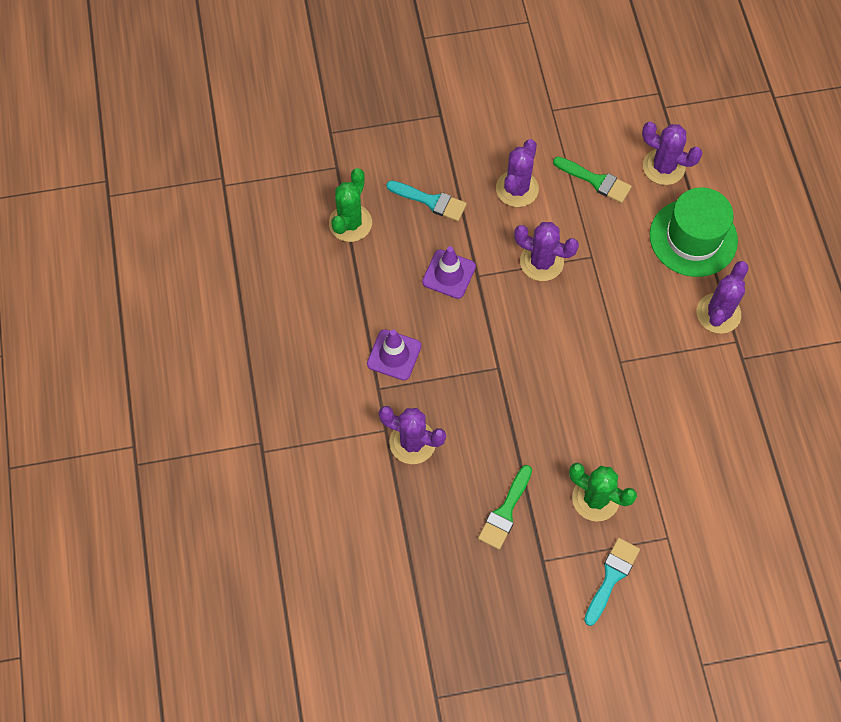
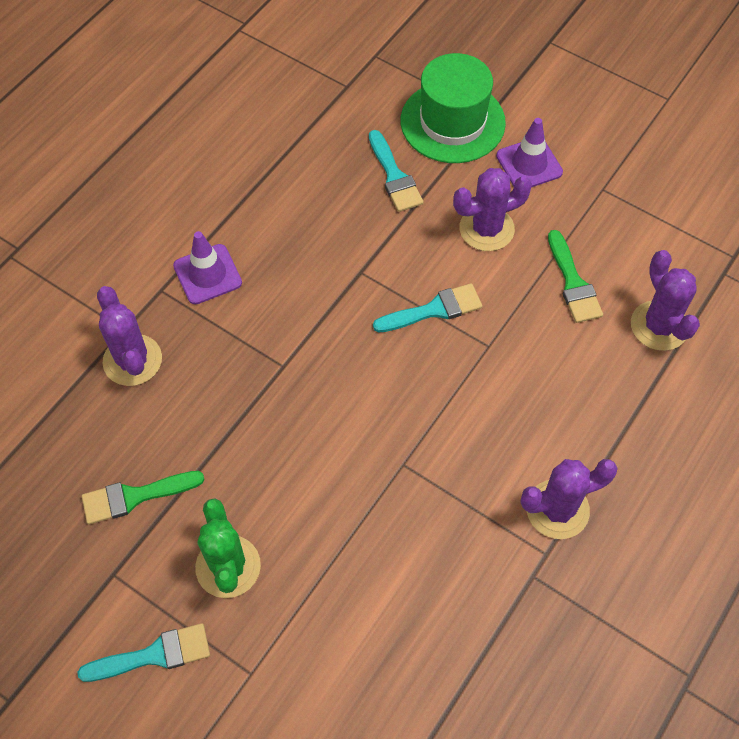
camera: 45 degrees right, 5 degrees down
green cactus [329,168,372,242] -> none
purple traffic cone [422,246,476,299] -> purple traffic cone moved to [496,118,563,187]
purple cactus [514,222,579,281] -> turquoise brush [373,283,482,332]
green hat [650,188,738,277] -> green hat moved to [401,53,506,163]

